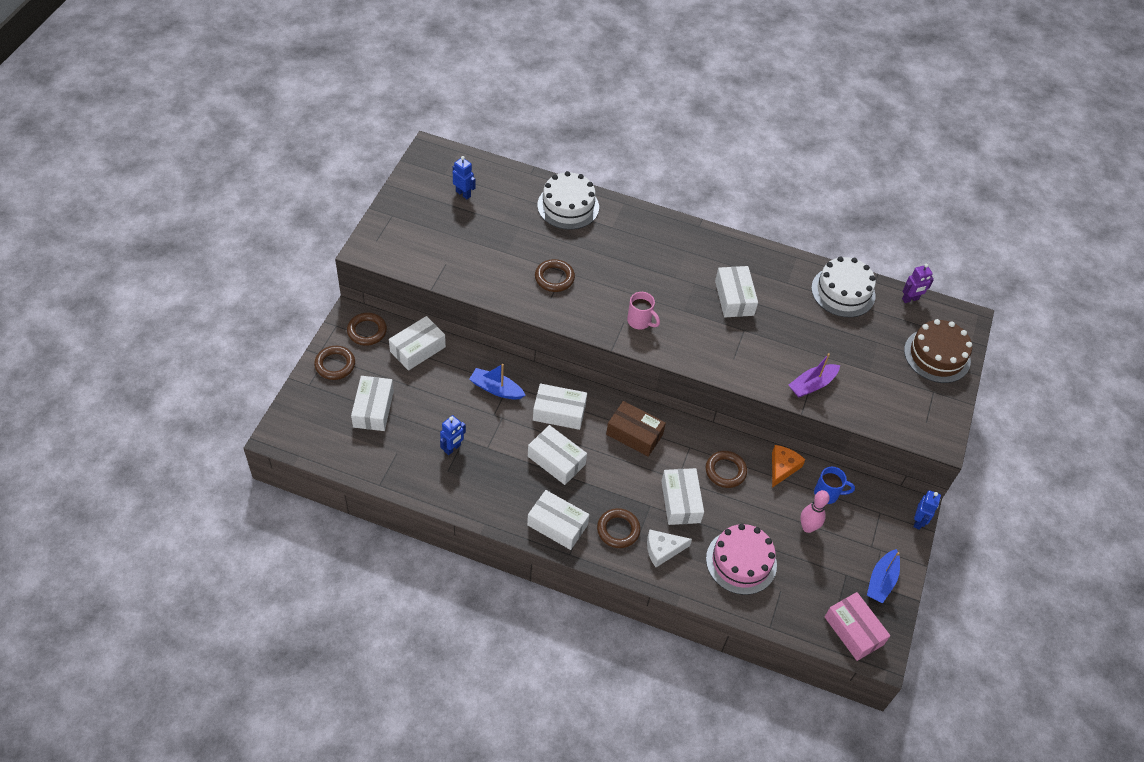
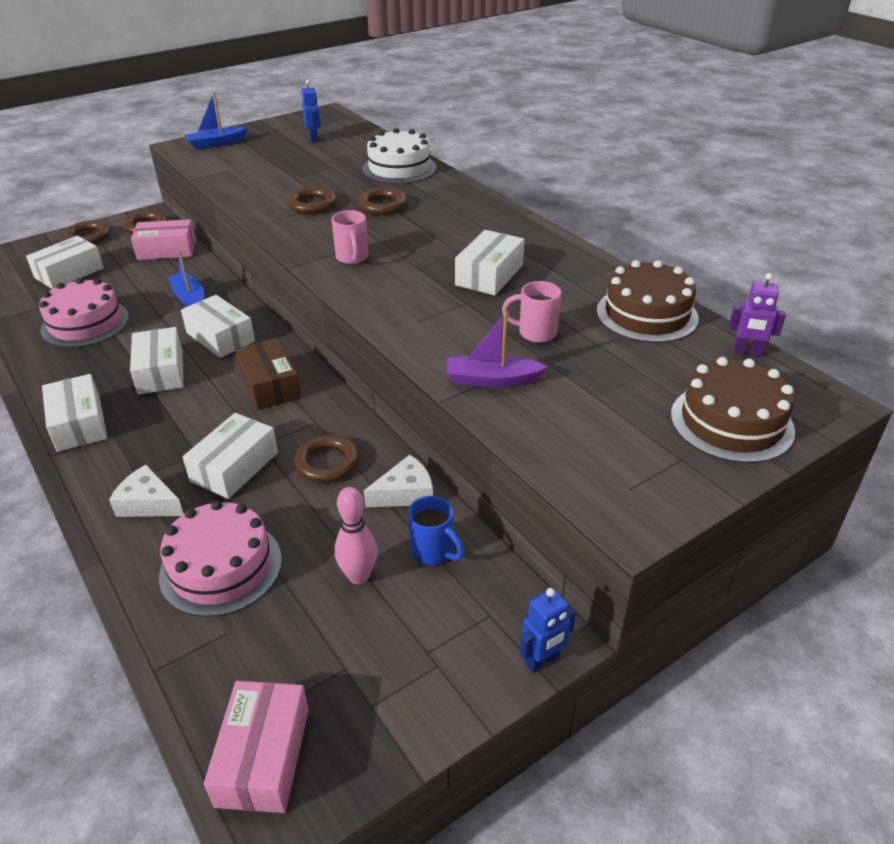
camera: 40 degrees right, 15 degrees down
white box [389,316,446,371] -> pink box [131,219,196,260]
blue robot [440,415,466,455] -> pink cake [39,278,129,347]
brown ring [597,508,641,548] -> brown ring moved to [358,187,407,215]
orange cheese [772,445,805,488] -> white cheese [364,455,433,508]
white cake [811,257,876,317] -> brown cake [597,260,699,343]
blue boat [867,549,900,603] -> blue boat moved to [185,92,248,149]
none -> pink mug [502,281,561,343]

